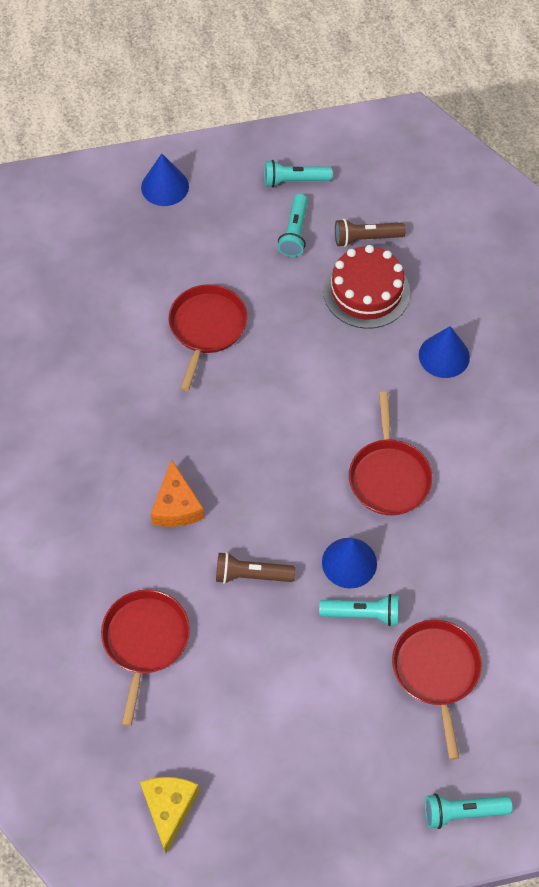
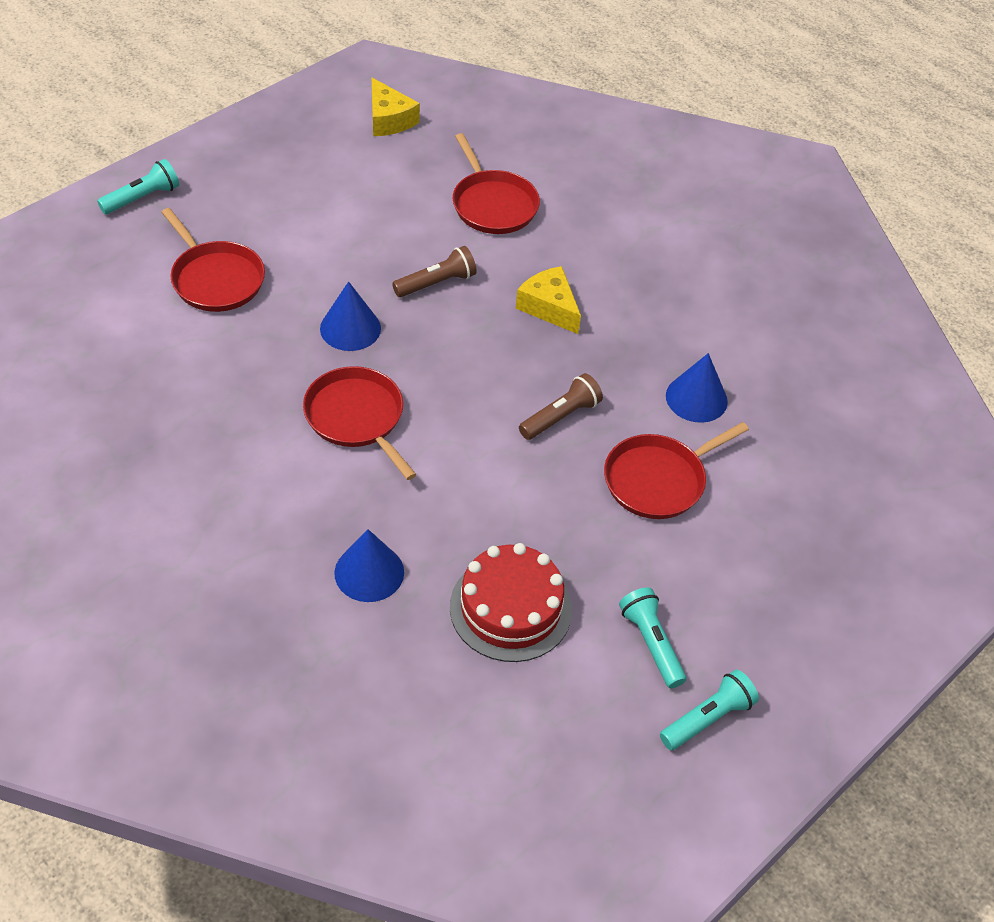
camera: 145 degrees right, 10 degrees down
blue cone [141,153,189,206] -> blue cone moved to [666,353,728,423]
orange cheese [151,459,204,527] -> yellow cheese [516,266,581,334]
red pan [169,284,247,391] -> red pan turned 75 degrees clockwise [604,422,749,519]
turquoise flashlight [319,594,399,626] -> none
brown flashlight [335,219,406,247] -> brown flashlight moved to [519,373,603,440]

